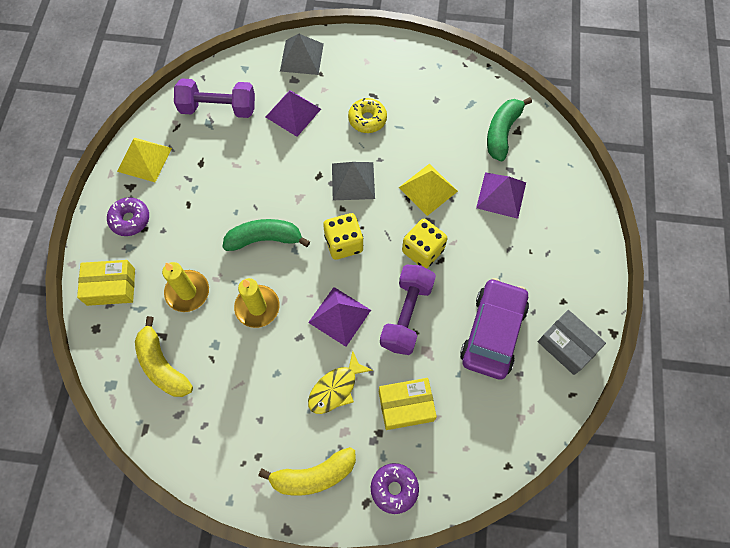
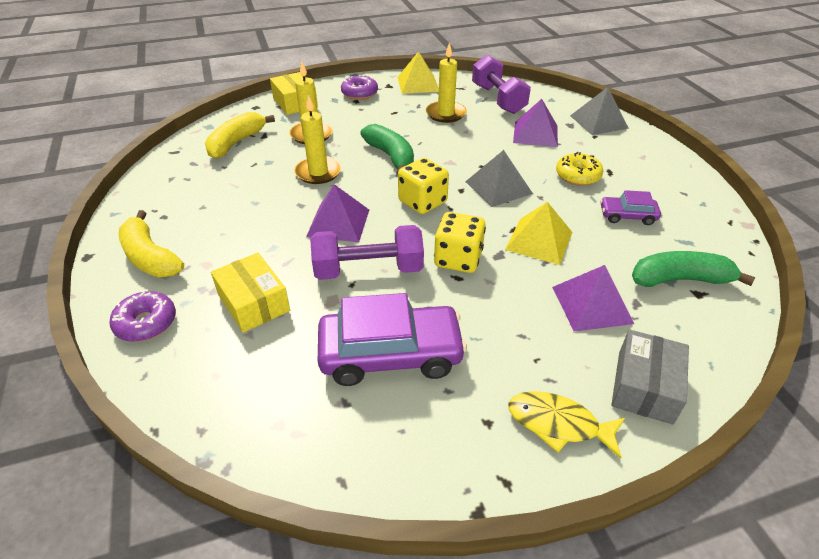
camera: 65 degrees right, 25 degrees down
yellow fish [308,351,373,414] -> yellow fish moved to [508,391,625,459]
grey box [538,310,606,375] -> grey box moved to [611,329,689,425]
none -> yellow candle [426,42,467,123]
none -> purple car [600,190,661,225]

